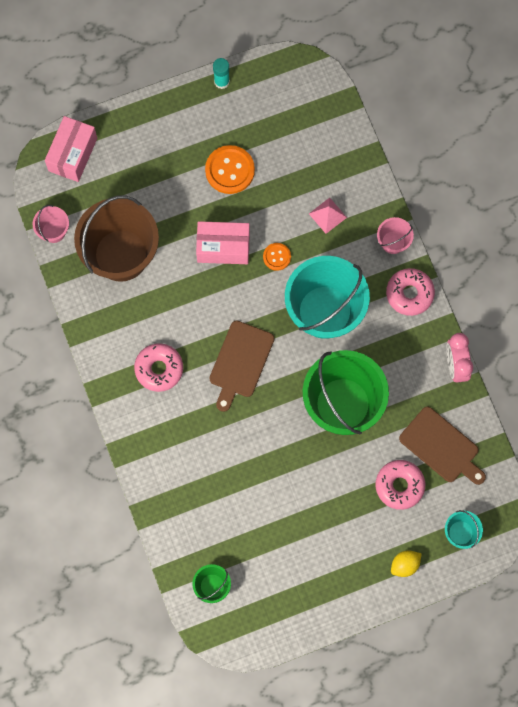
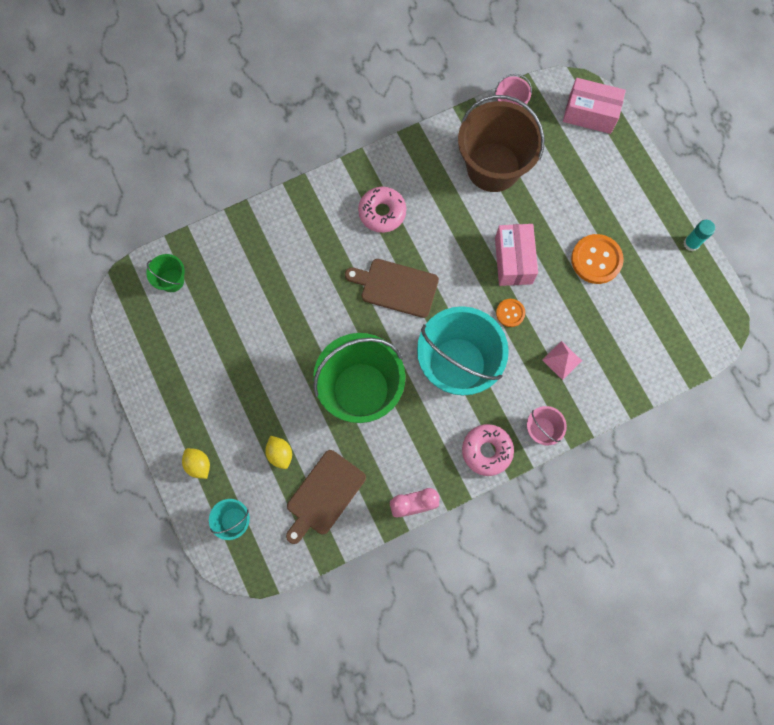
camera: 85 degrees right, 0 degrees up
pink donut [376,460,425,510] -> yellow lemon [265,436,292,469]

